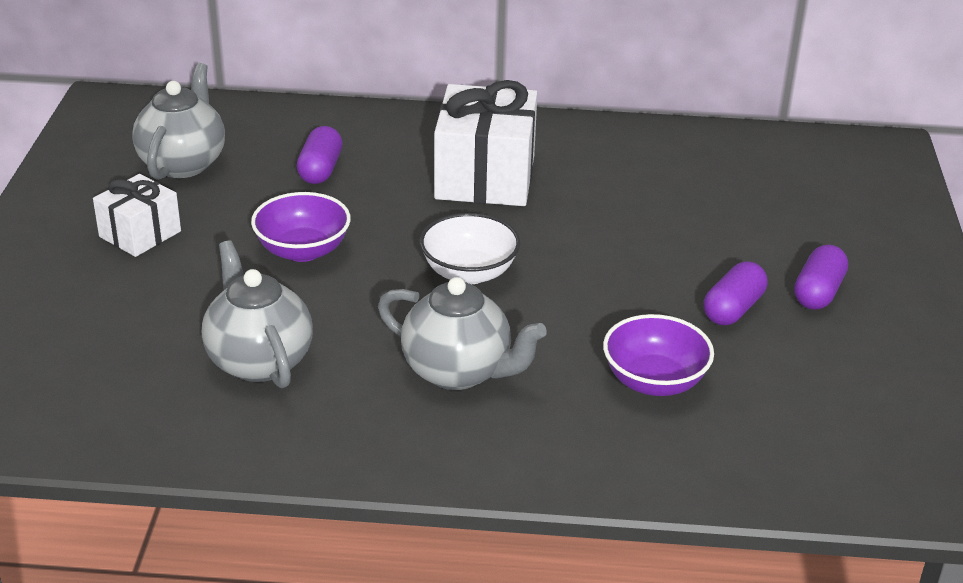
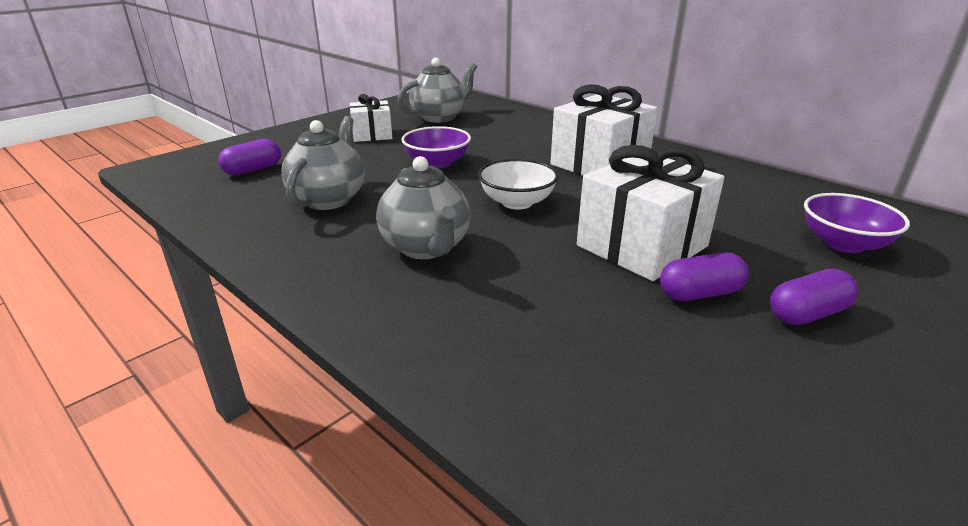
camera: 40 degrees right, 5 degrees down
purple capsule [297,126,343,184] -> purple capsule moved to [218,139,281,176]
purple bowl [603,314,714,396] -> purple bowl moved to [804,193,910,253]
none -> white gift [577,145,725,281]

